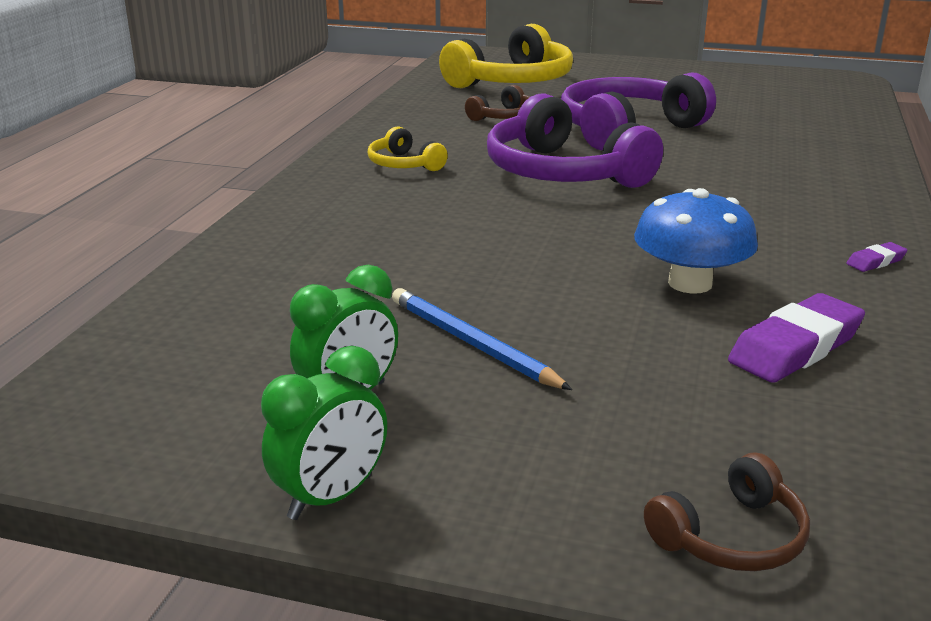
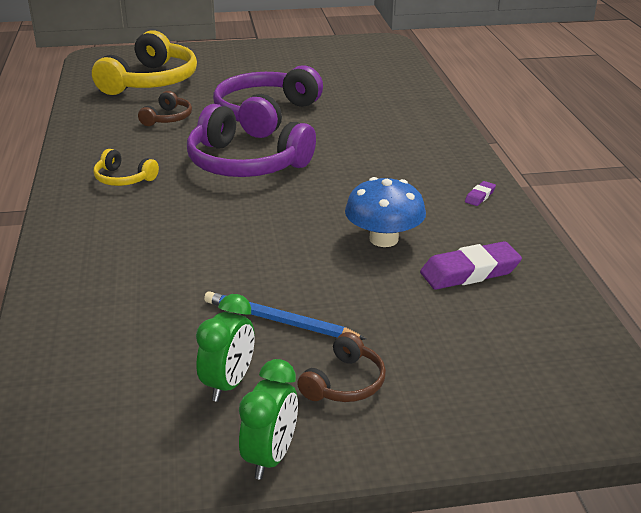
camera: 25 degrees left, 5 degrees up
brown headphones [644,452,810,571] -> brown headphones moved to [297,332,386,402]
purple eraser [728,293,865,383] -> purple eraser turned 45 degrees clockwise [420,241,522,290]

